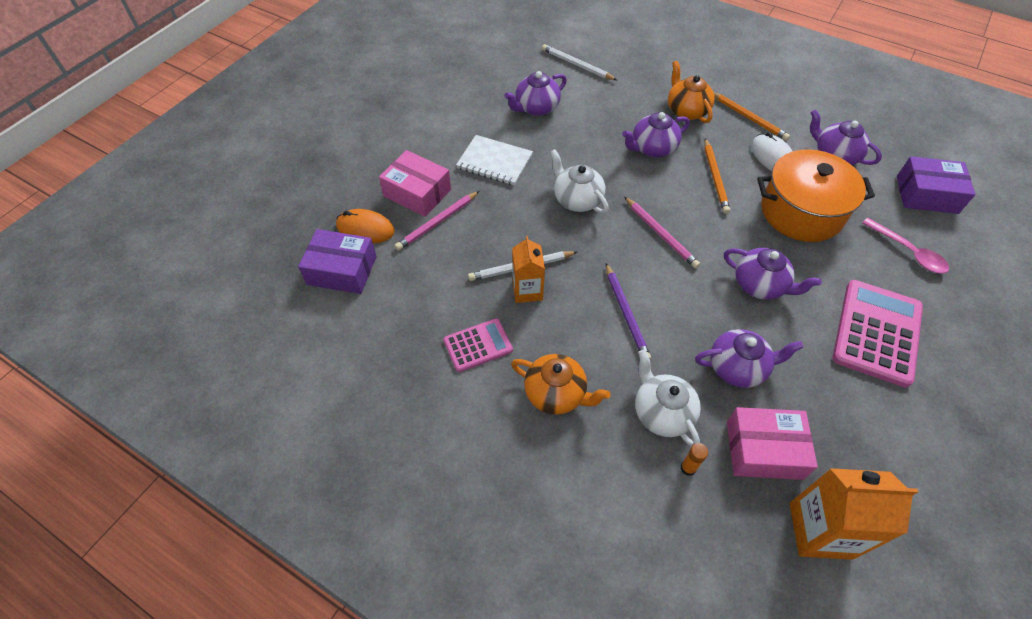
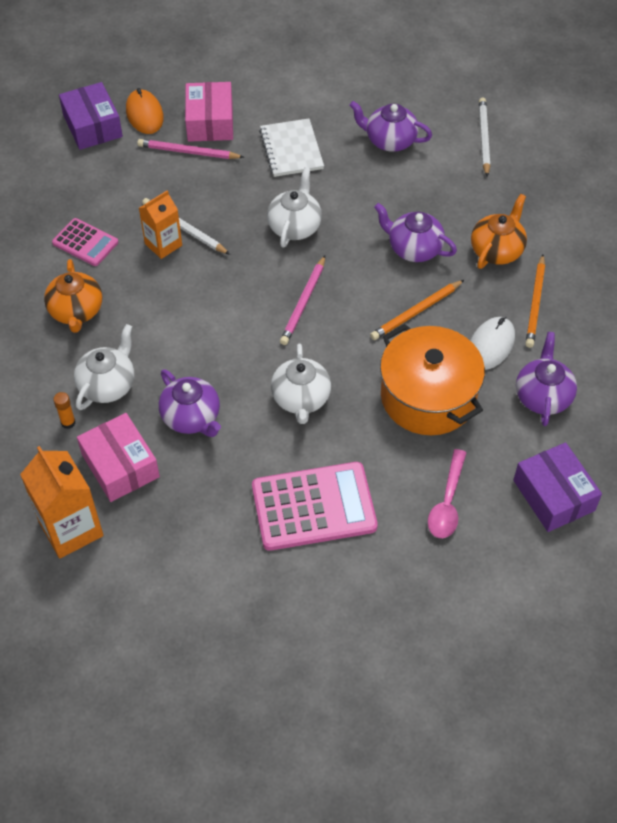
camera: 55 degrees right, 0 degrees up
purple pencil [606,263,651,359] -> none
purple teapot [724,248,822,299] -> white teapot [271,344,331,424]

